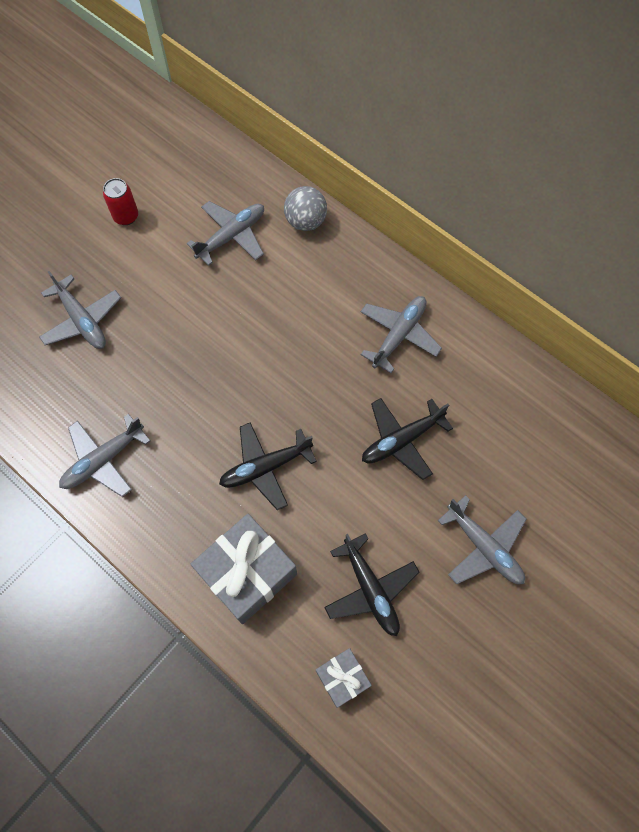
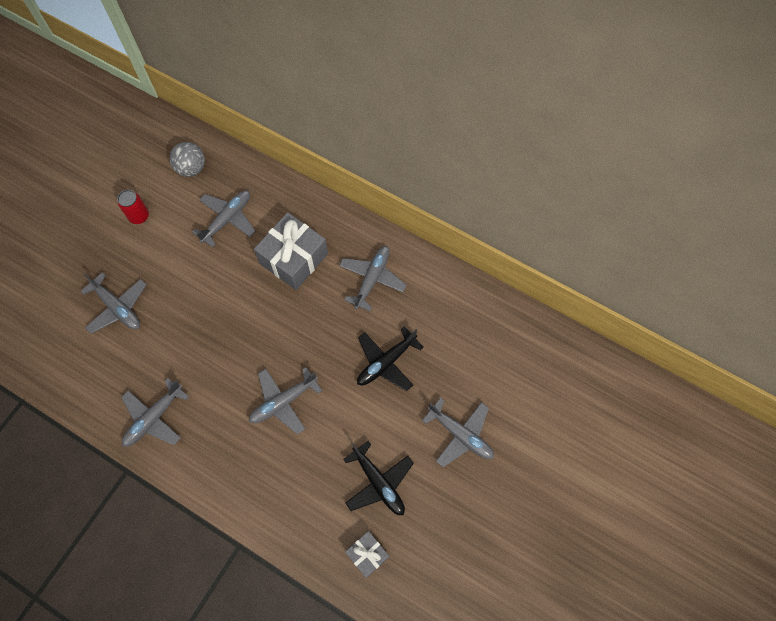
camera: 10 degrees left, 0 degrees up
grey gift [191,514,297,624] -> grey gift moved to [254,212,328,290]
black plane [219,422,317,510] -> grey plane [249,367,322,435]
grey ball [284,186,327,231] -> grey ball moved to [170,142,205,177]

